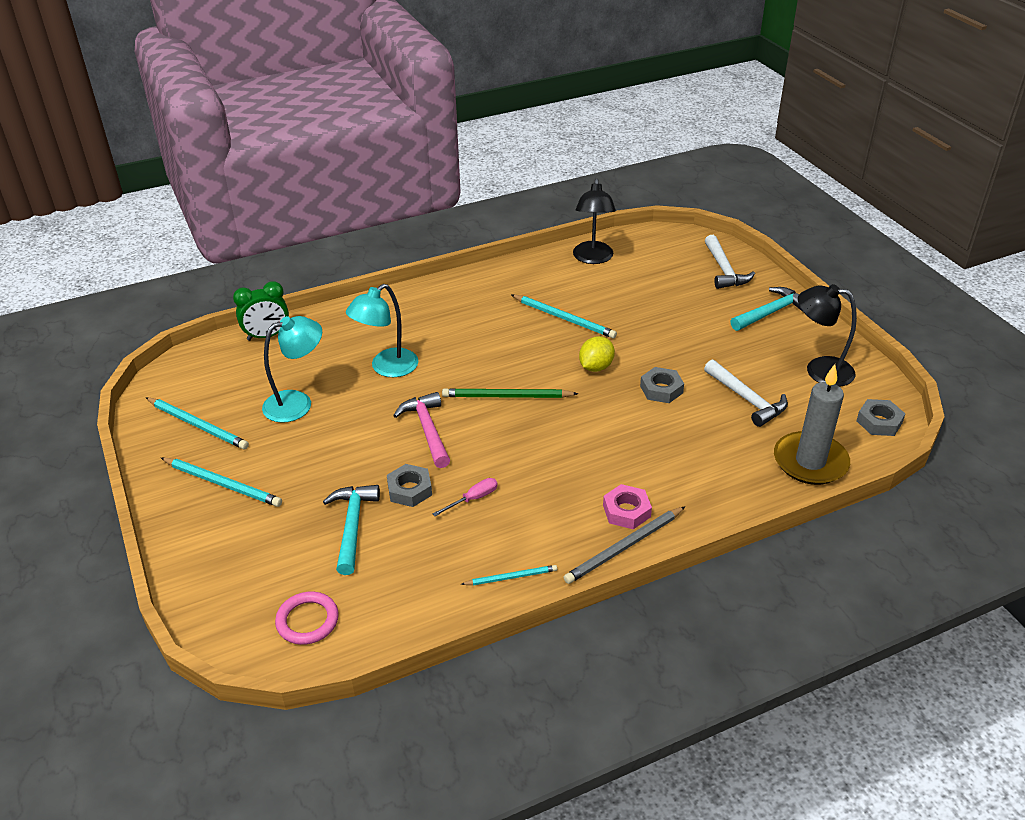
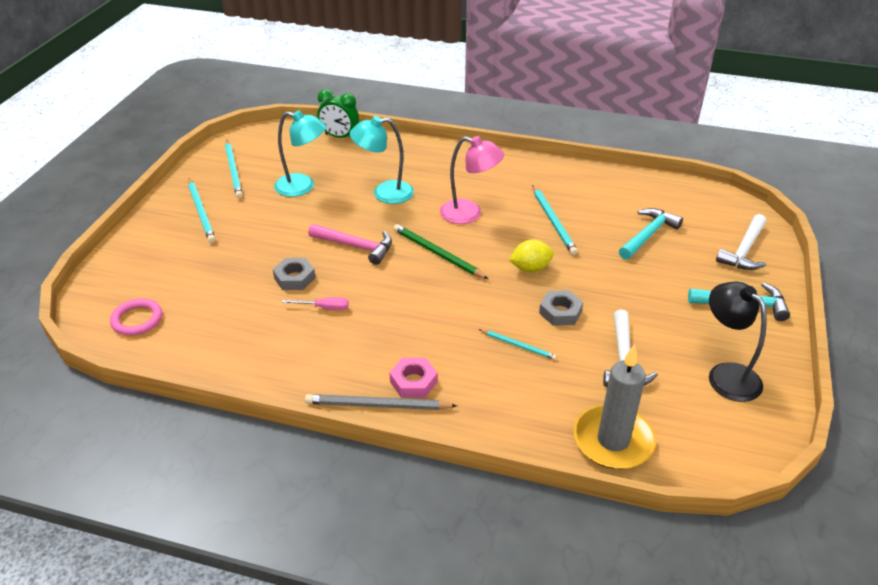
camera: 40 degrees right, 0 degrees up
turquoise hammer [323,485,380,575] -> turquoise hammer moved to [619,208,683,260]
pink hammer [393,392,450,468] -> pink hammer turned 90 degrees clockwise [308,224,392,265]
turquoise pencil [461,565,557,585] -> turquoise pencil moved to [479,329,557,360]
black lamp [573,179,616,264] -> none
grey nut [856,399,905,436] -> none
none -> pink lamp [440,136,504,224]

